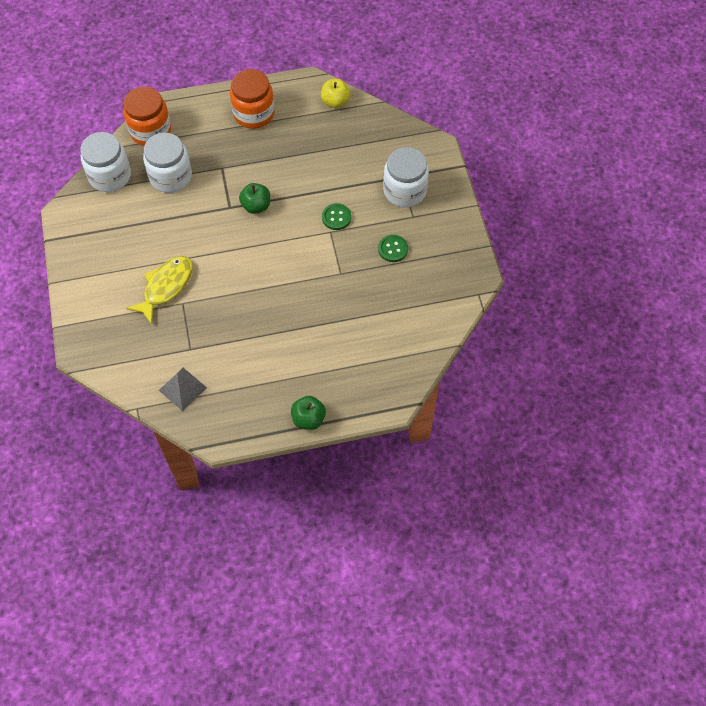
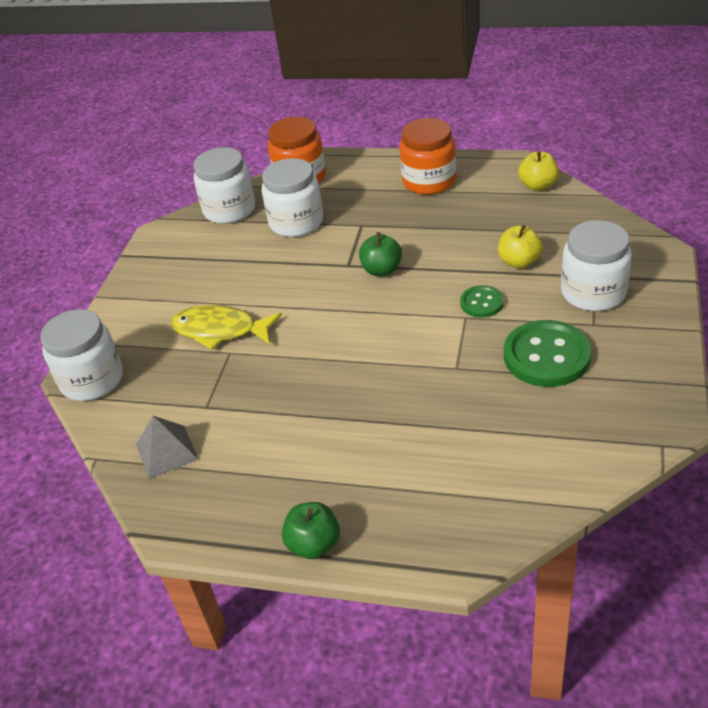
camera: 30 degrees right, 20 degrees down
yellow fish [126,256,193,324] -> yellow fish turned 135 degrees counterclockwise [171,305,282,350]
green button [378,235,408,262] -> green button [504,320,592,387], size x1.85
none -> white jar [40,309,123,401]
none -> yellow apple [498,225,543,269]

